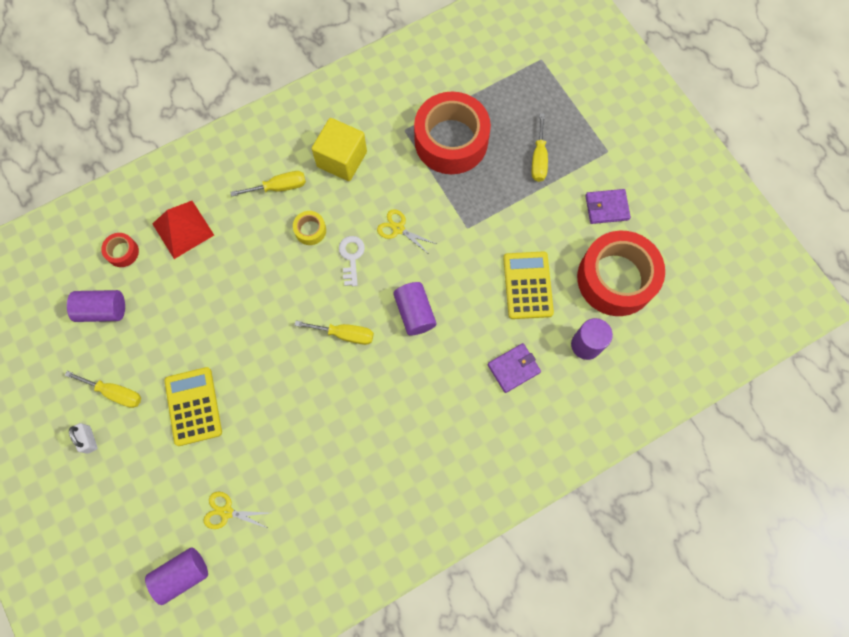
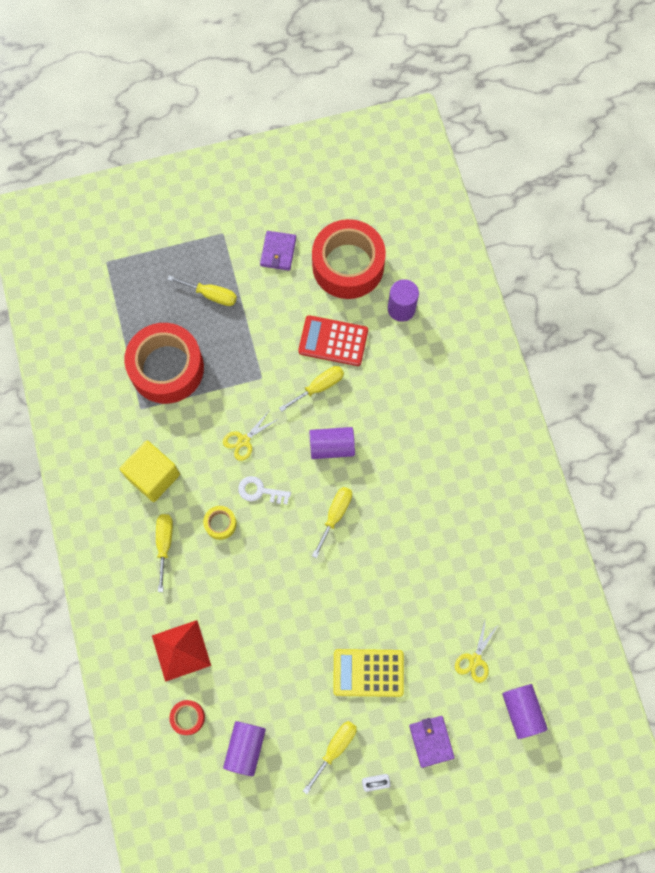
camera: 75 degrees left, 0 degrees up
purple wallet [488,343,541,393] -> purple wallet moved to [409,716,455,768]
yellow calculator [503,252,554,319] -> red calculator [298,315,368,366]
none -> yellow screwdriver [279,366,344,412]

